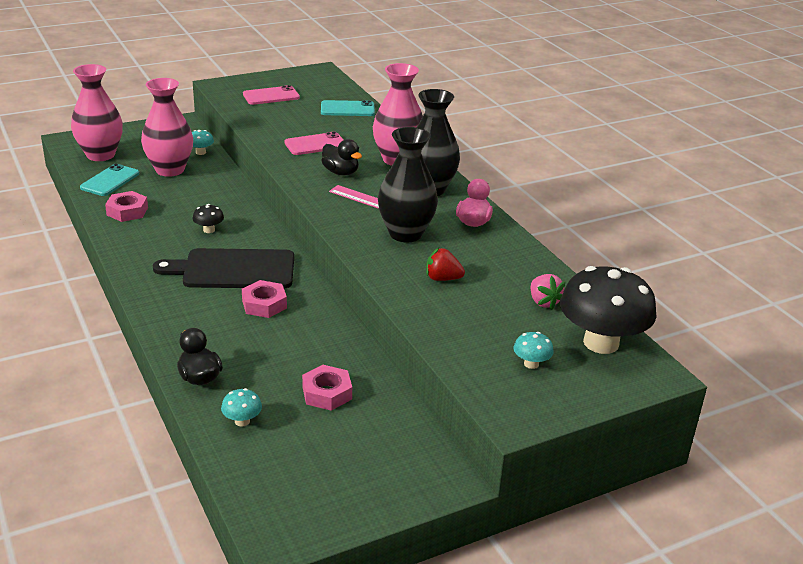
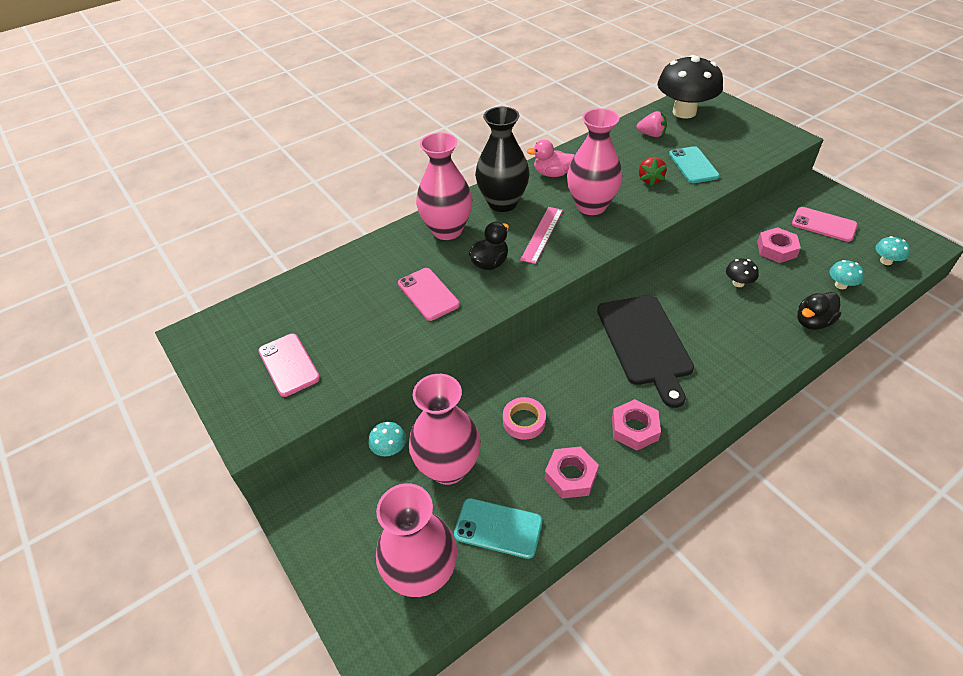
camera: 95 degrees left, 15 degrees up
black mushroom [193,204,224,233] -> black mushroom moved to [726,259,759,287]
pink nut [242,280,287,318] -> pink nut moved to [612,399,661,451]
turquoise phone [321,100,375,116] -> turquoise phone moved to [669,146,720,183]
black vase [378,127,438,242] -> pink vase [567,108,623,215]
turquoise mushroom [514,332,554,369] -> turquoise mushroom moved to [875,236,910,265]
pink strawberry [531,274,565,310] -> pink strawberry turned 45 degrees clockwise [636,111,667,137]
none -> pink tape [503,397,546,440]
none -> pink phone [792,207,858,242]

